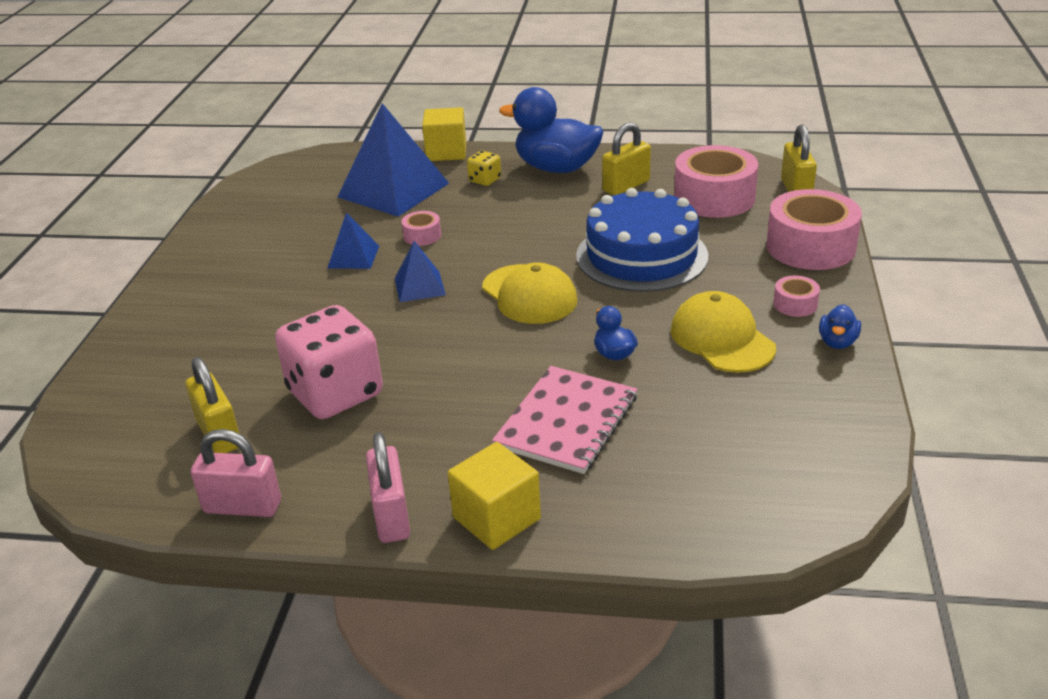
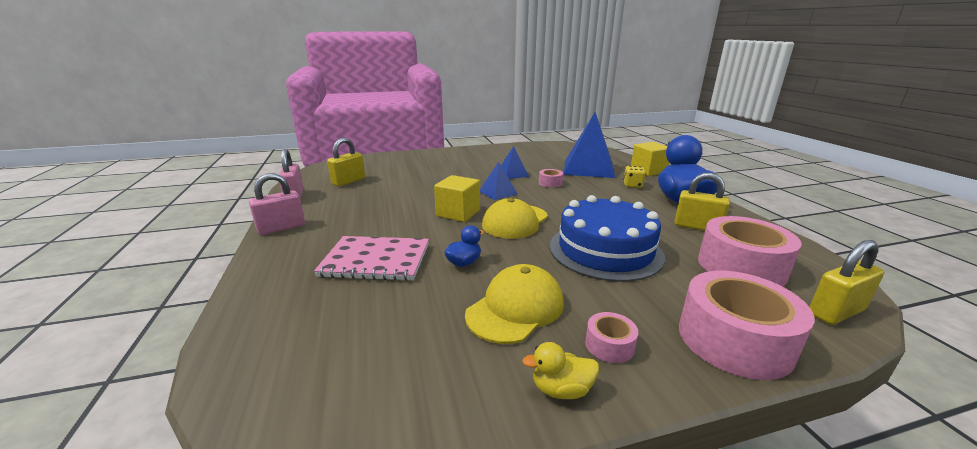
camera: 65 degrees right, 10 degrees down
pink dice [275,305,383,419] -> none
yellow cube [448,442,541,550] -> yellow cube moved to [434,175,480,222]
blue duck [819,304,861,349] -> yellow duck [522,342,599,399]

